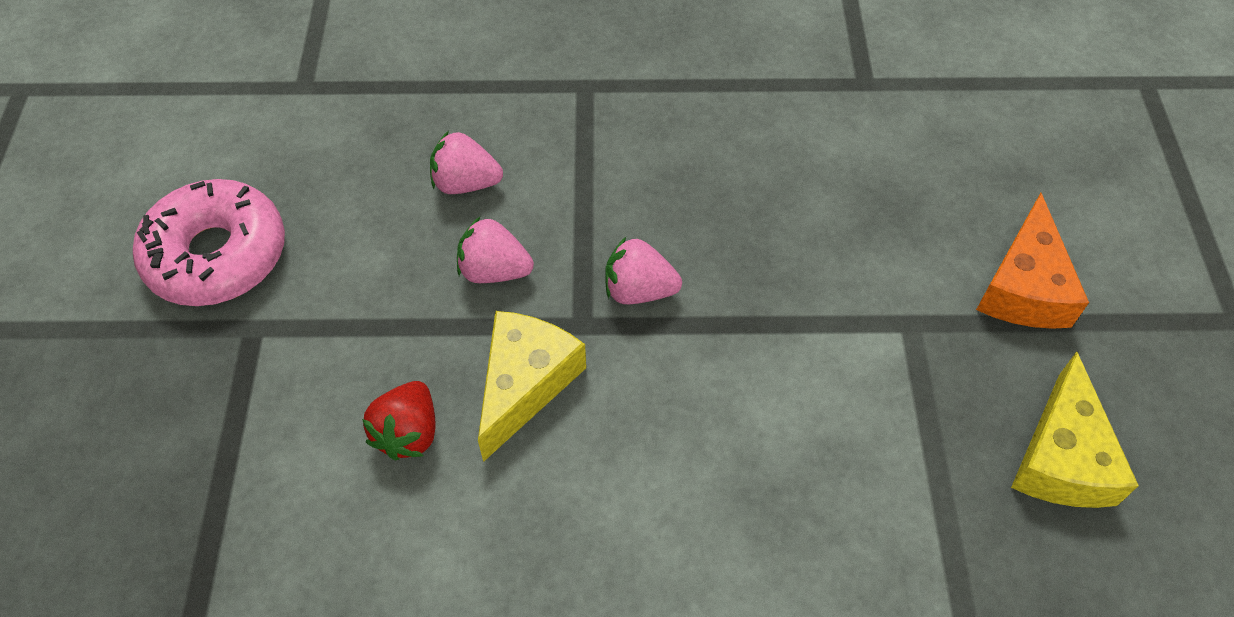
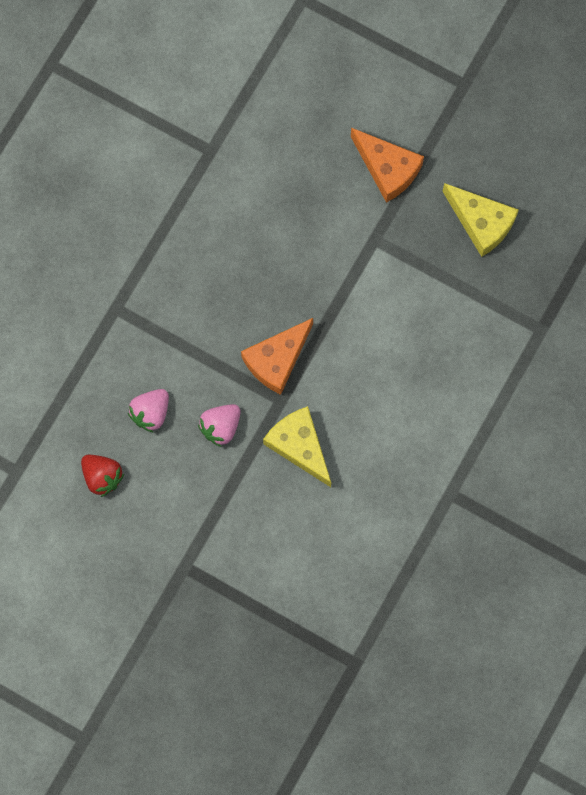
camera: 60 degrees left, 20 degrees up
pink donut [133,179,285,306] -> none
red strawberry [362,381,436,460] -> red strawberry moved to [81,455,124,497]
pink strawberry [605,237,682,304] -> orange cheese [241,318,313,395]

